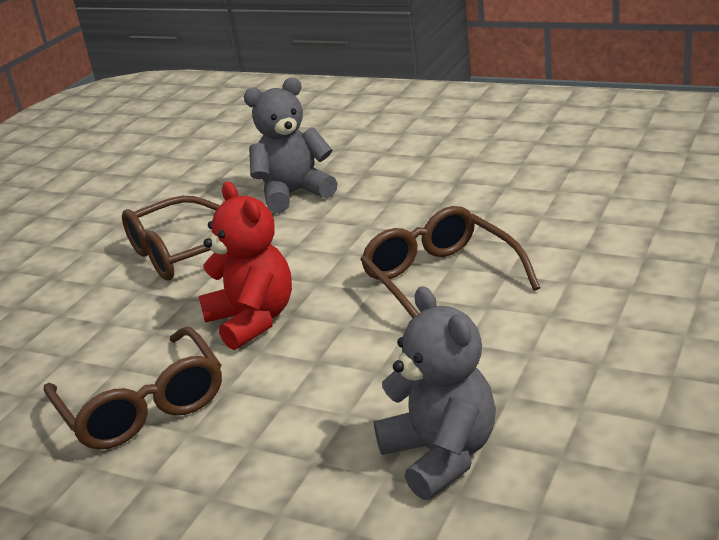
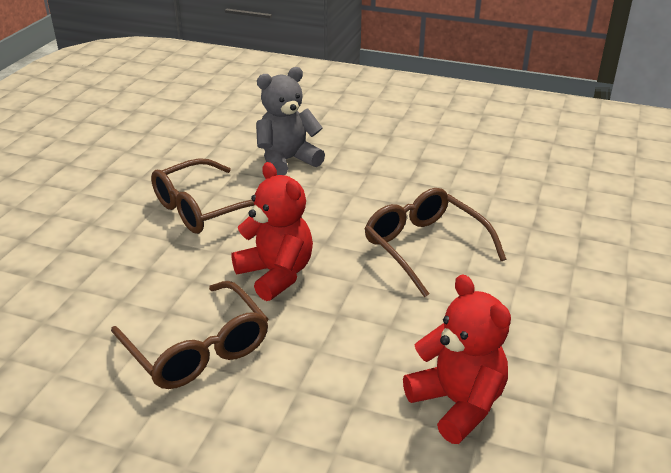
camera: 10 degrees left, 5 degrees up
grey teddy bear [374,286,496,500] -> red teddy bear [403,274,511,444]

